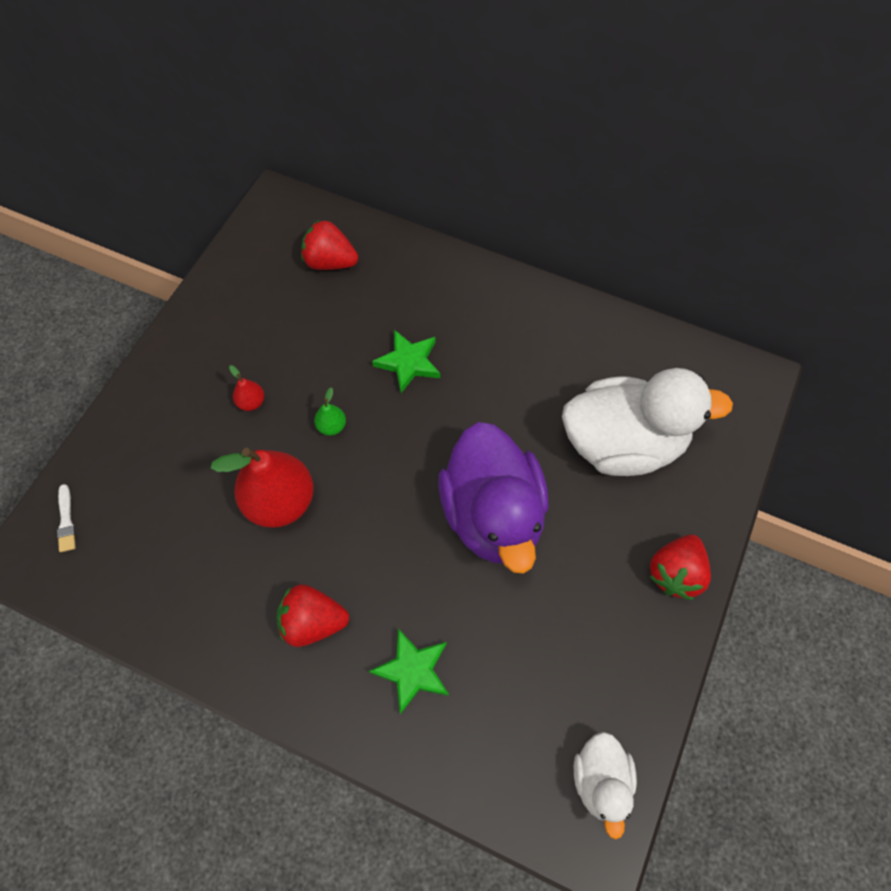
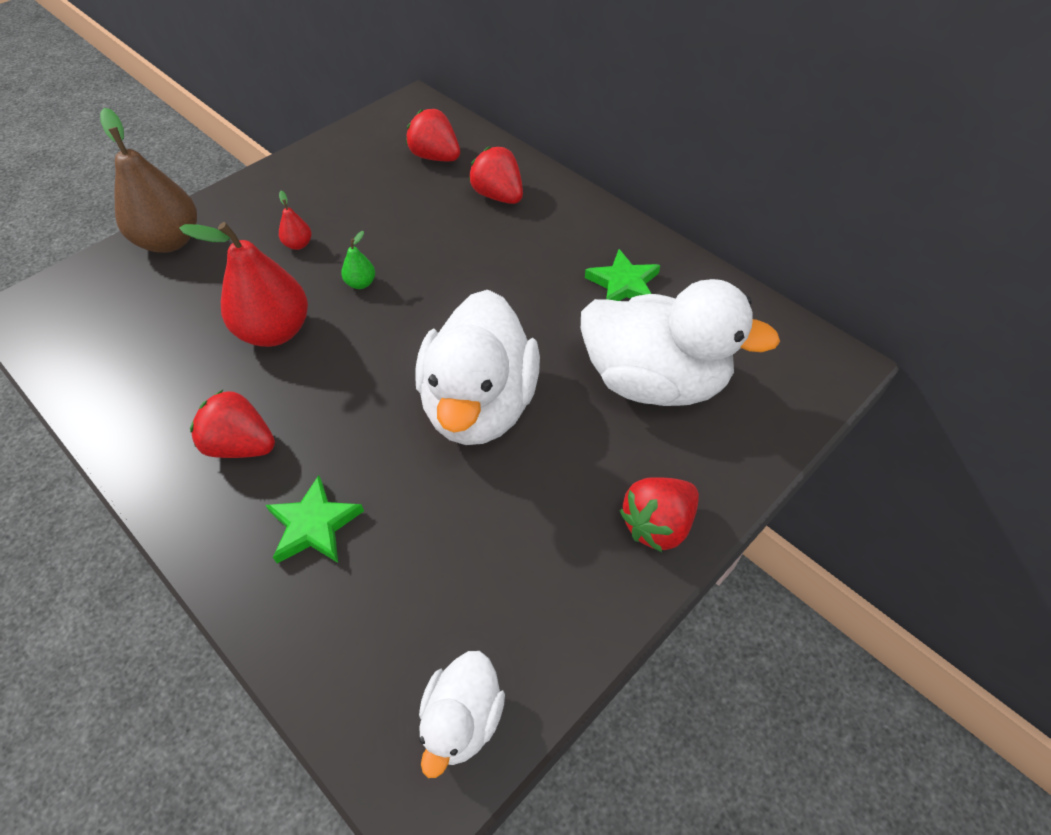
camera: 20 degrees right, 10 degrees down
white brush [57,484,75,552] -> none
green star [372,330,440,393] -> green star moved to [585,249,660,301]
purple duck [438,422,549,574] -> white duck [415,290,540,445]
none -> brown pear [100,108,197,253]
none -> red strawberry [469,146,523,204]

